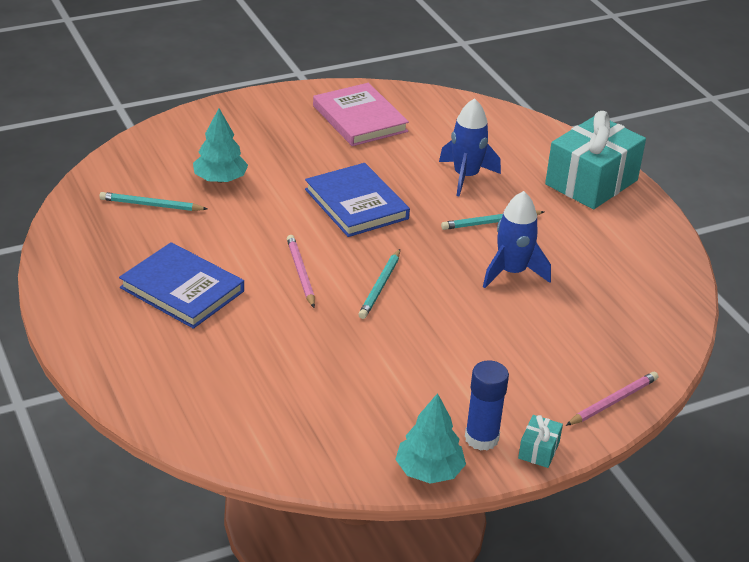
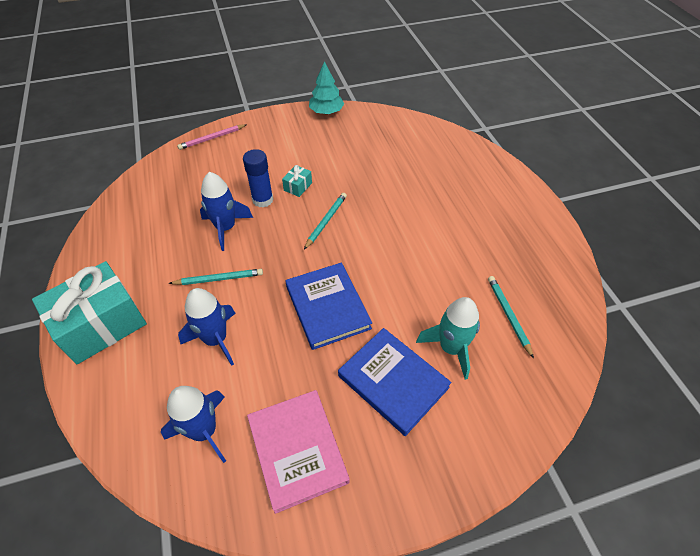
camera: 170 degrees left, 15 degrees up
turquoise pencil [99,192,208,211] -> turquoise pencil turned 120 degrees counterclockwise [488,276,534,359]
blue book [119,242,244,329] -> blue book moved to [338,328,451,436]
turquoise tree [193,108,248,183] -> turquoise rocket [416,297,480,380]
pink pencil [287,235,315,308] -> none
blue glue stick [465,360,509,451] -> blue glue stick moved to [243,149,273,208]
turquoise gift [518,415,563,468] -> turquoise gift moved to [282,165,312,197]
none -> blue rocket [161,386,226,463]

